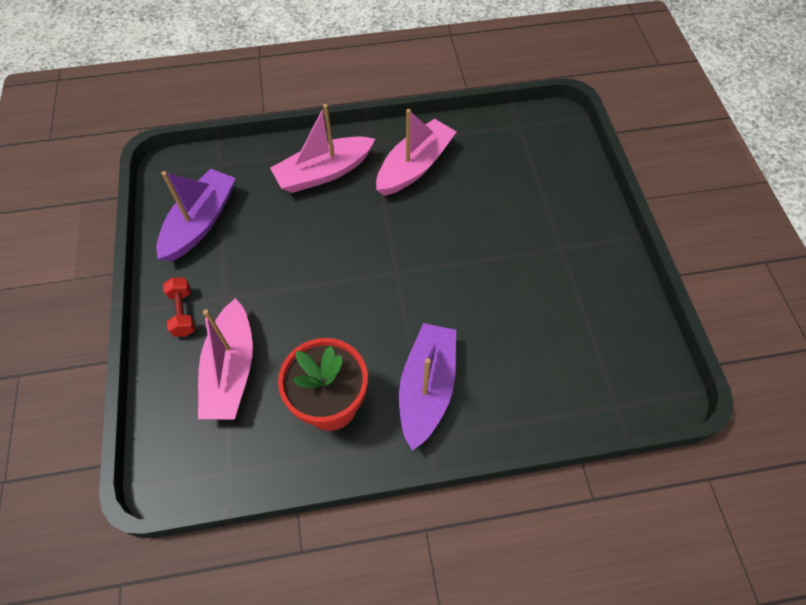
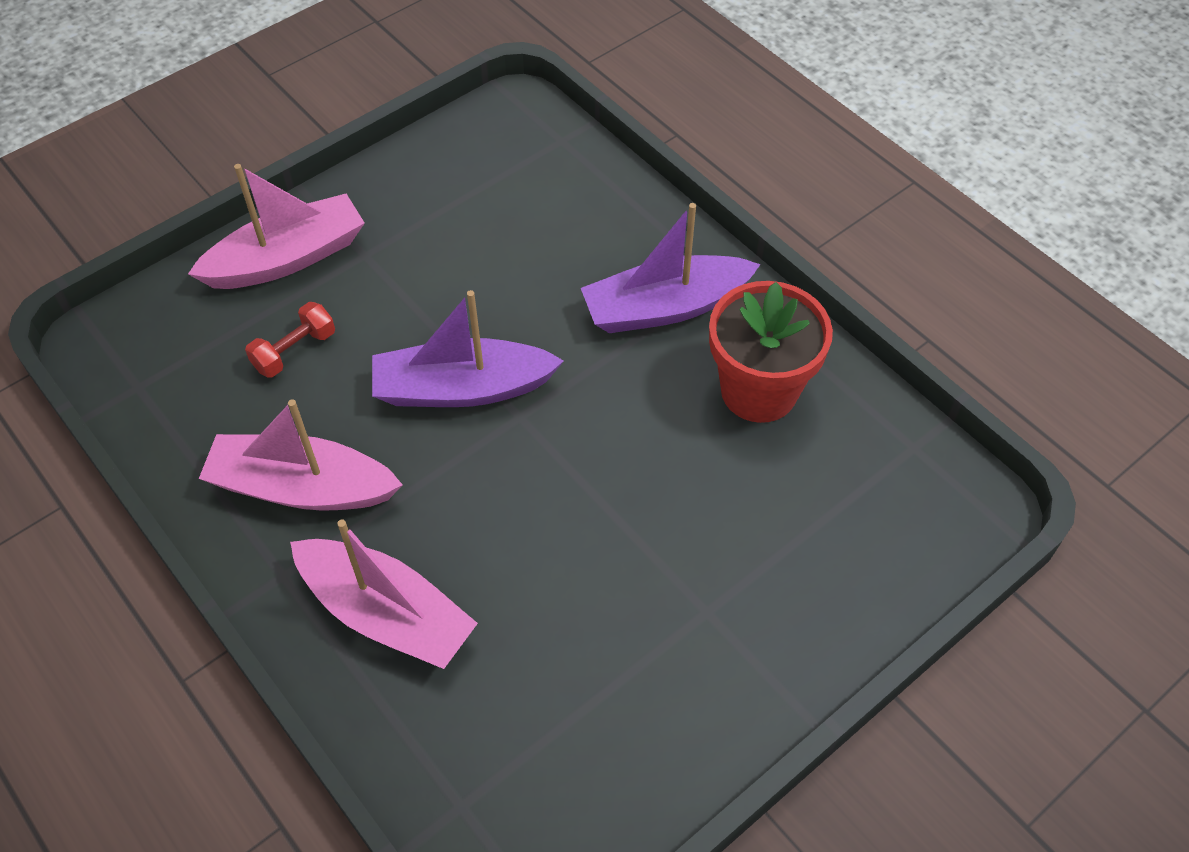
camera: 120 degrees left, 5 degrees down
purple boat [156,169,236,261] -> purple boat moved to [372,290,564,407]
red dumbbell [163,277,196,337] -> red dumbbell moved to [245,302,335,378]
pink boat [198,298,253,420] -> pink boat moved to [188,164,365,289]

